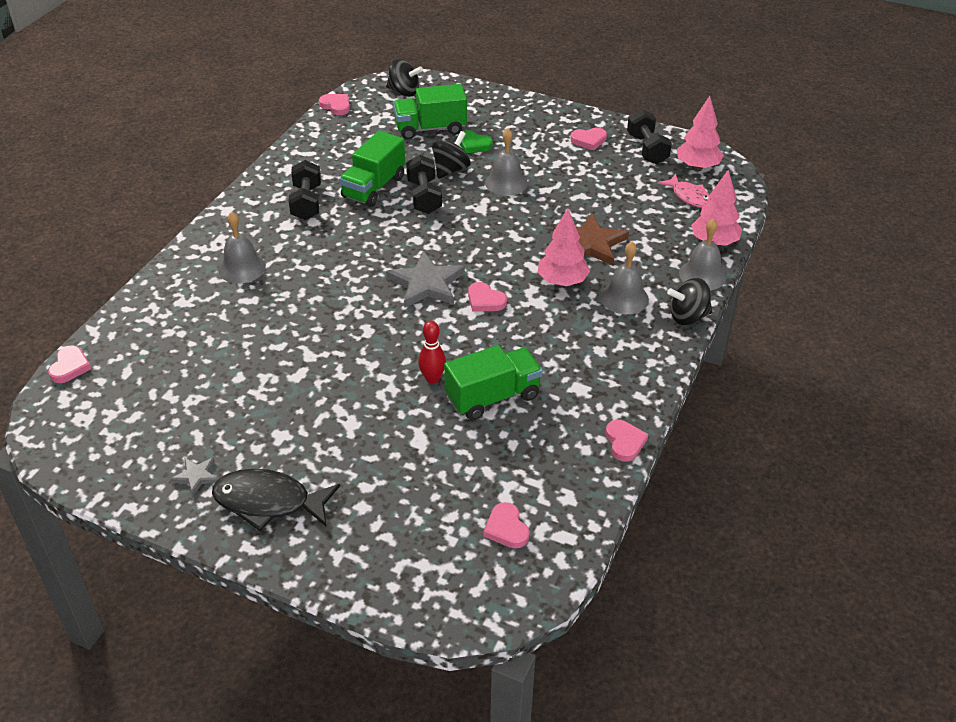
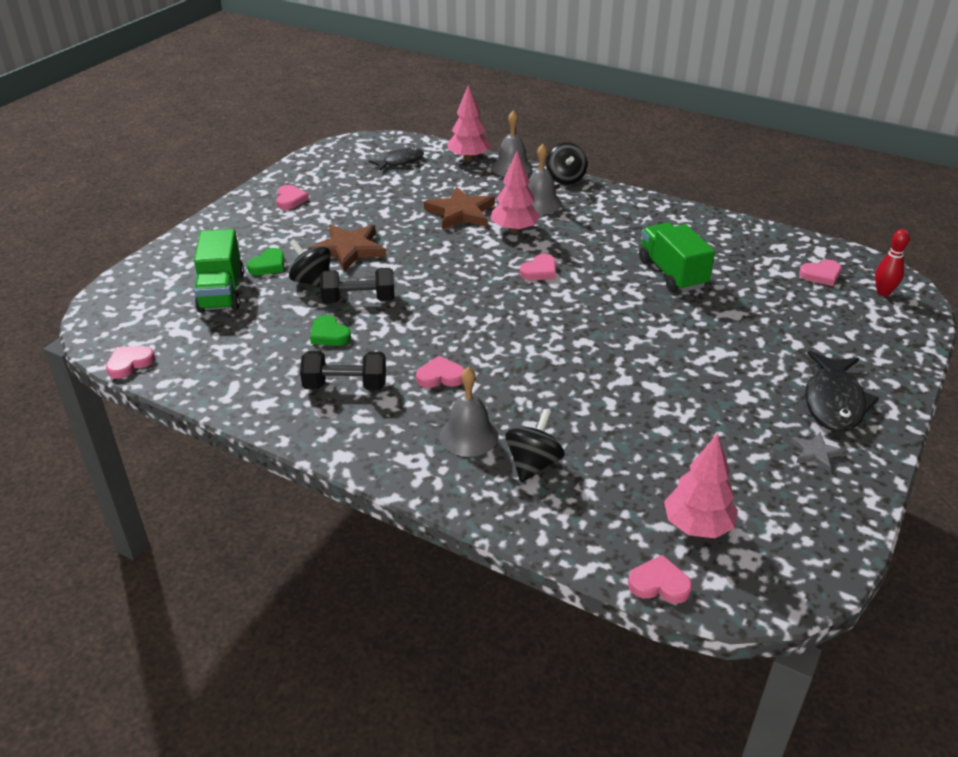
camera: 85 degrees left, 5 degrees down
green truck [339,131,405,207] -> green heart [310,315,351,346]
black spinning top [386,59,423,97] -> black spinning top moved to [505,409,565,482]
grey star [386,251,465,308] -> none
red bowling pin [418,321,446,384] -> red bowling pin moved to [875,229,910,296]
grey bell [485,128,528,196] -> brown star [308,224,386,271]
pink heart [606,420,648,462] -> pink heart moved to [416,356,465,388]
black dumbbell [627,109,672,164] -> none
pink fish [658,174,710,208] -> black fish [369,147,424,171]
pink tree [677,96,724,170] -> pink tree moved to [664,433,738,538]

